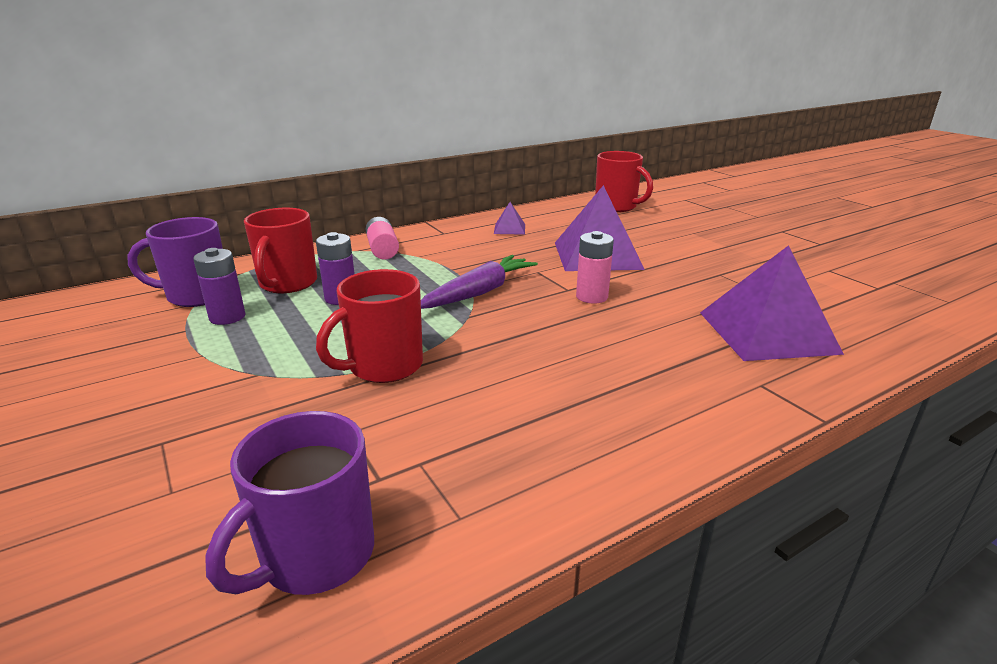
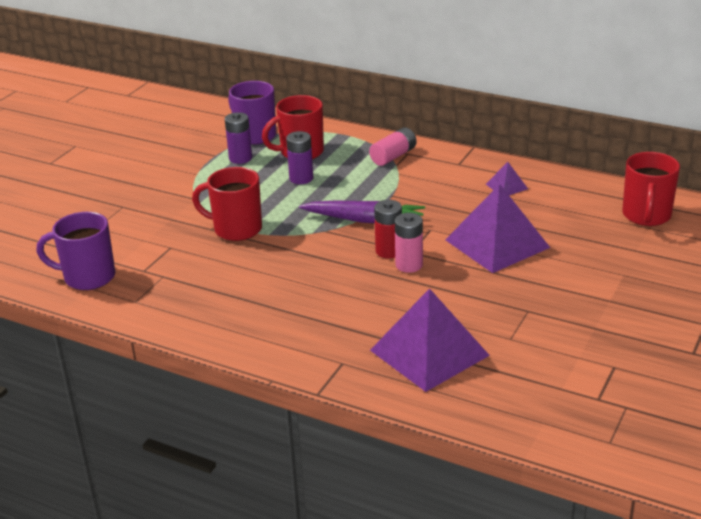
camera: 60 degrees right, 5 degrees up
none -> red battery [374,200,402,258]

